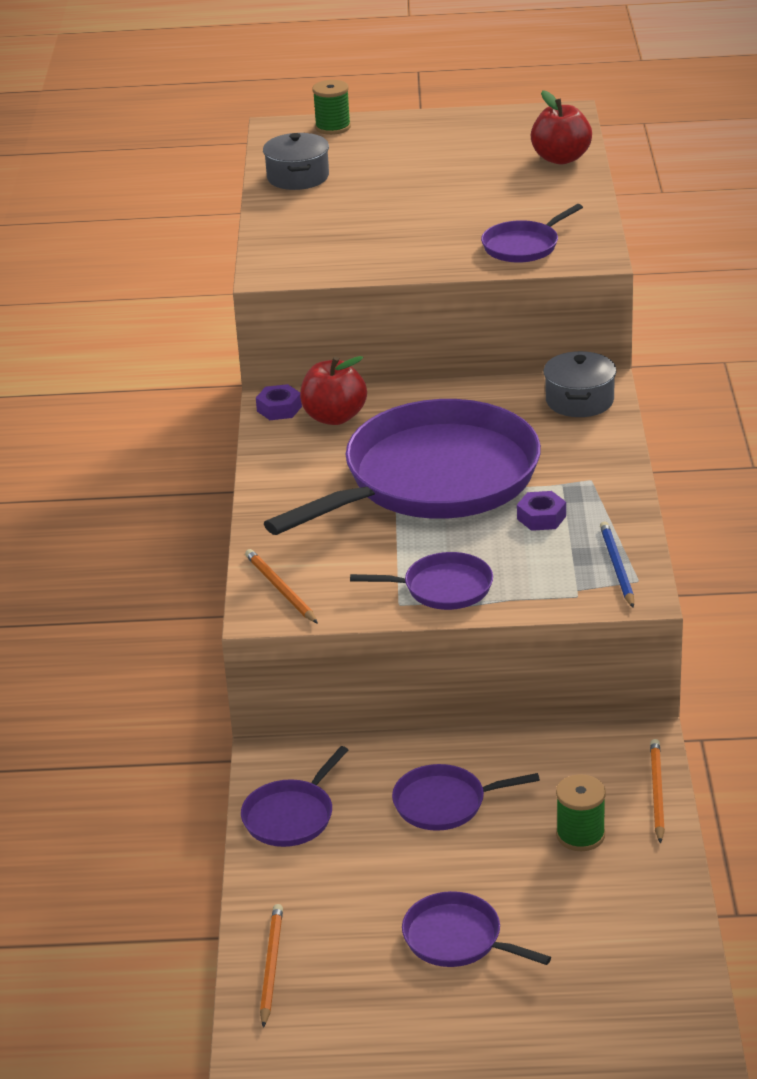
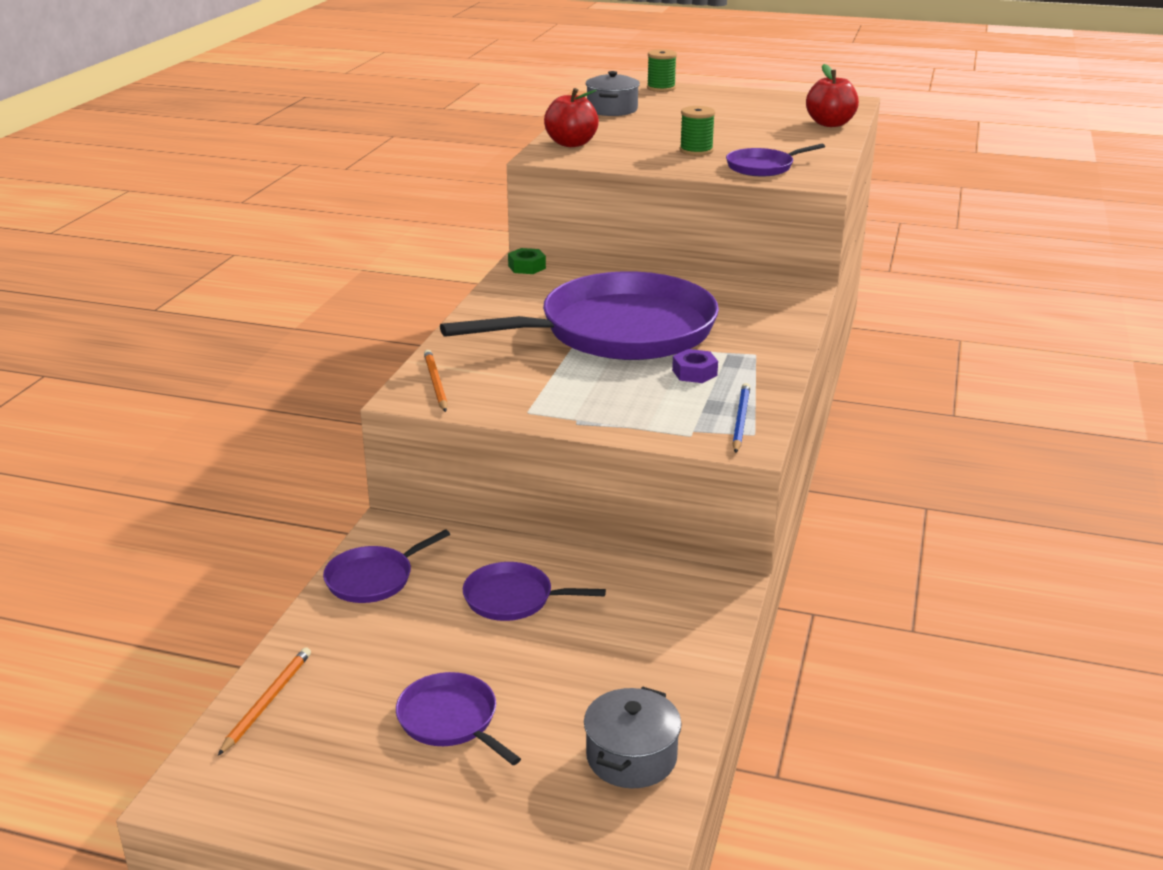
camera: 15 degrees right, 5 degrees down
purple nut [256,384,302,420] -> green nut [508,248,546,274]
red apple [300,356,367,425] -> red apple moved to [544,88,599,147]
purple pan [350,552,493,610] -> none
grey pot [544,351,617,417] -> grey pot moved to [584,687,682,788]
green spool [556,774,606,851] -> green spool moved to [680,106,715,156]
orange pencil [650,739,665,844] -> none

